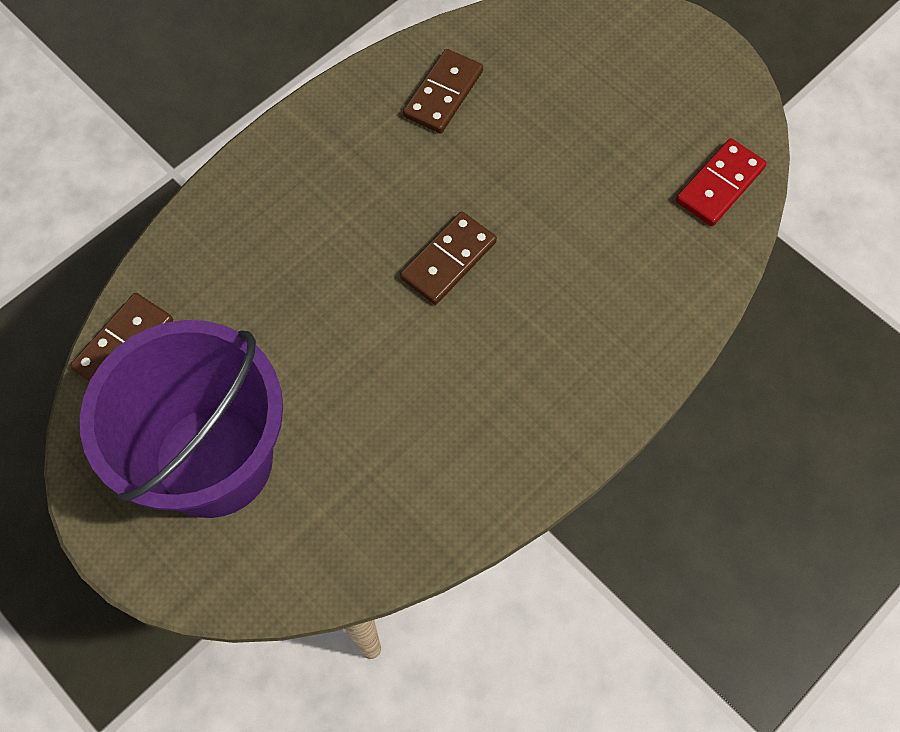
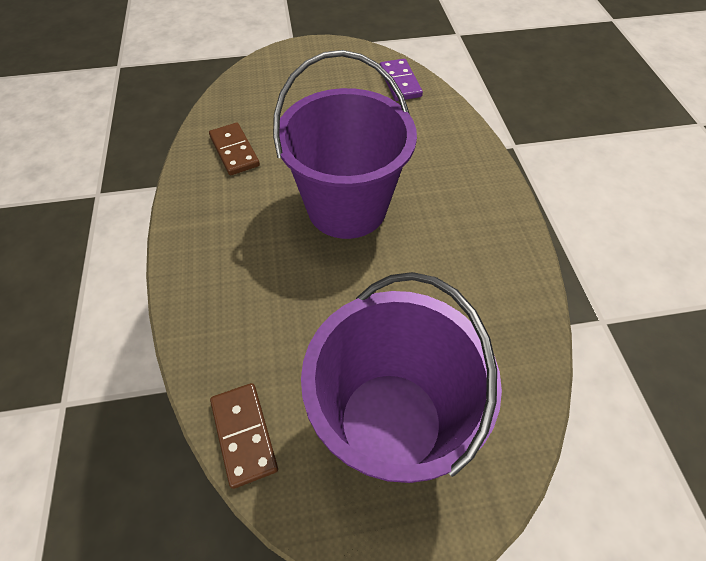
camera: 55 degrees left, 10 degrees down
brown domino [400,212,497,305] -> purple bucket [273,50,417,239]
red domino [676,138,767,226] -> purple domino [380,59,423,101]

